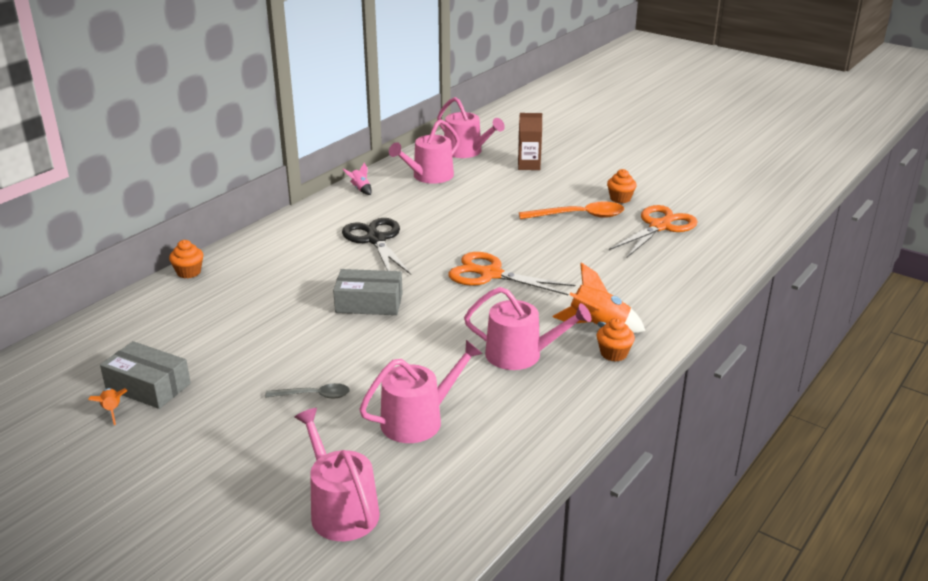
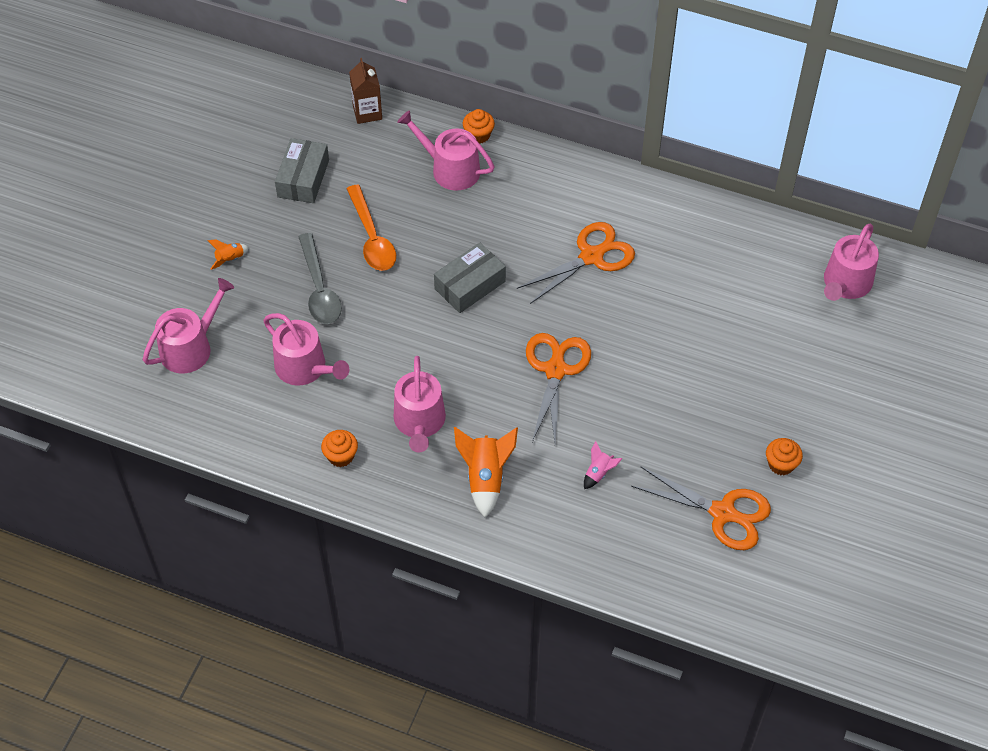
camera: 75 degrees right, 25 degrees up
orange rocket [88,388,127,425] -> orange rocket moved to [208,239,249,270]
grey spoon [265,383,350,398] -> grey spoon [298,233,342,324], size x1.68
grey box [333,269,403,315] -> grey box turned 60 degrees clockwise [434,243,506,313]
black scissors [342,218,411,275] -> orange scissors [517,222,635,304]
pink rocket [343,163,372,195] -> pink rocket moved to [584,441,622,489]
pink watering can [389,119,460,184] -> pink watering can moved to [397,110,495,191]
brown carton [518,113,542,170] -> brown carton moved to [349,58,382,124]
orange spoon [519,202,624,219] -> orange spoon moved to [347,185,396,271]
orange cupcake [596,318,635,362] -> orange cupcake moved to [321,430,358,467]

